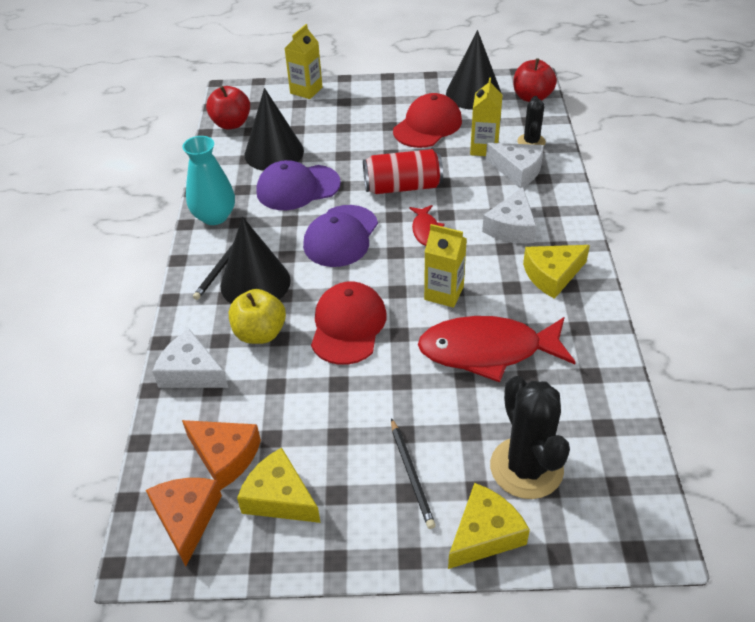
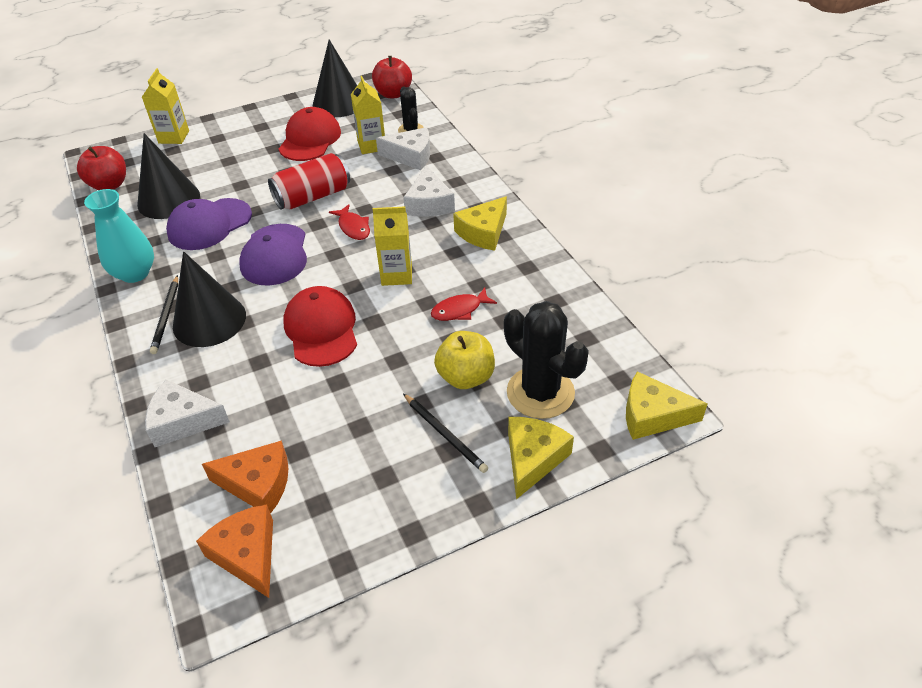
camera: 25 degrees left, 0 degrees up
yellow apple [229,289,286,344] -> yellow apple moved to [434,331,495,389]
yellow cheese [237,448,320,523] -> yellow cheese moved to [626,371,708,440]
red fish [418,316,576,382] -> red fish [431,287,497,321], size x0.46

